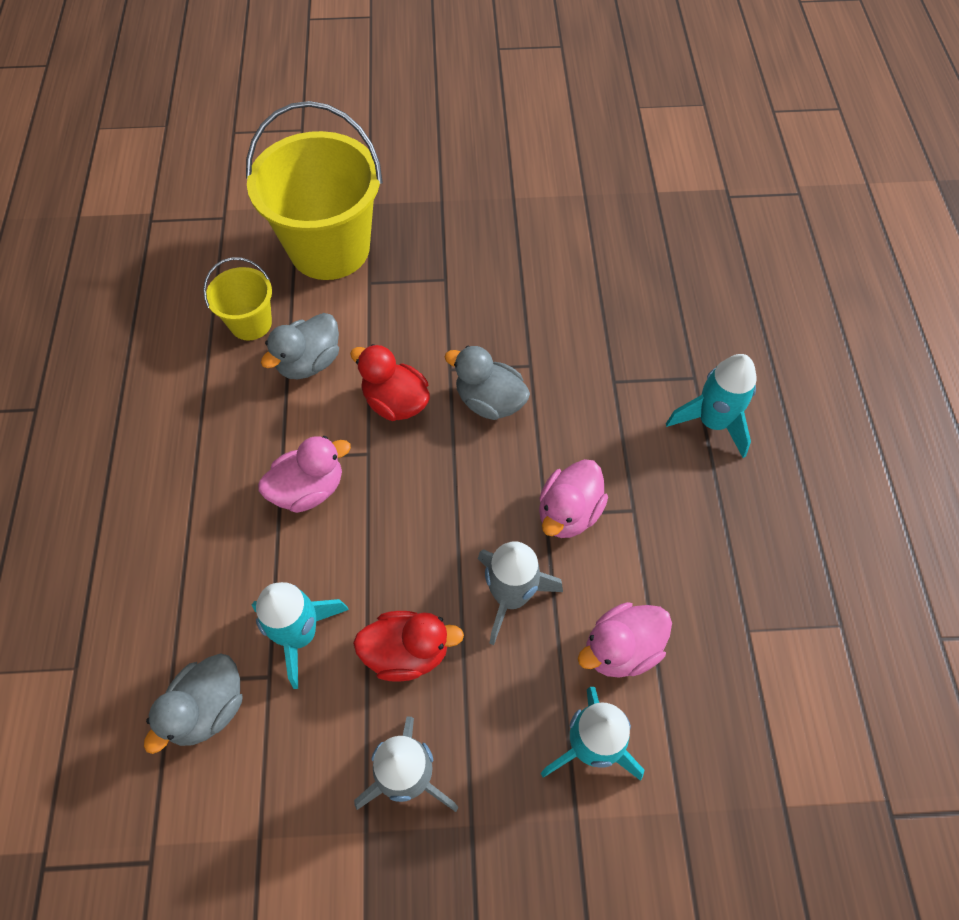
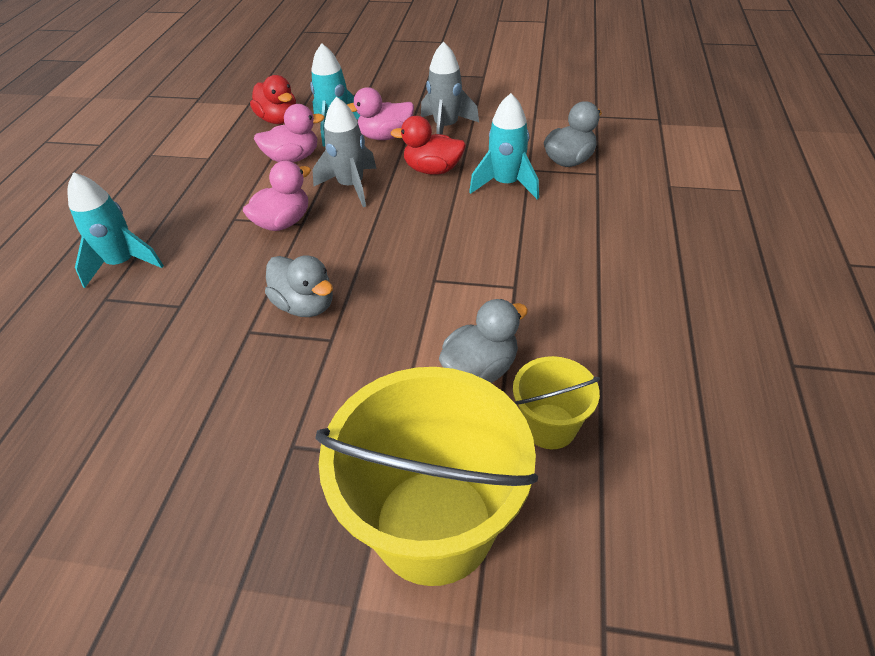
camera: 165 degrees left, 15 degrees down
pink duck [258,436,351,513] -> pink duck moved to [347,87,414,140]
red duck [350,344,430,421] -> red duck moved to [250,75,296,124]

